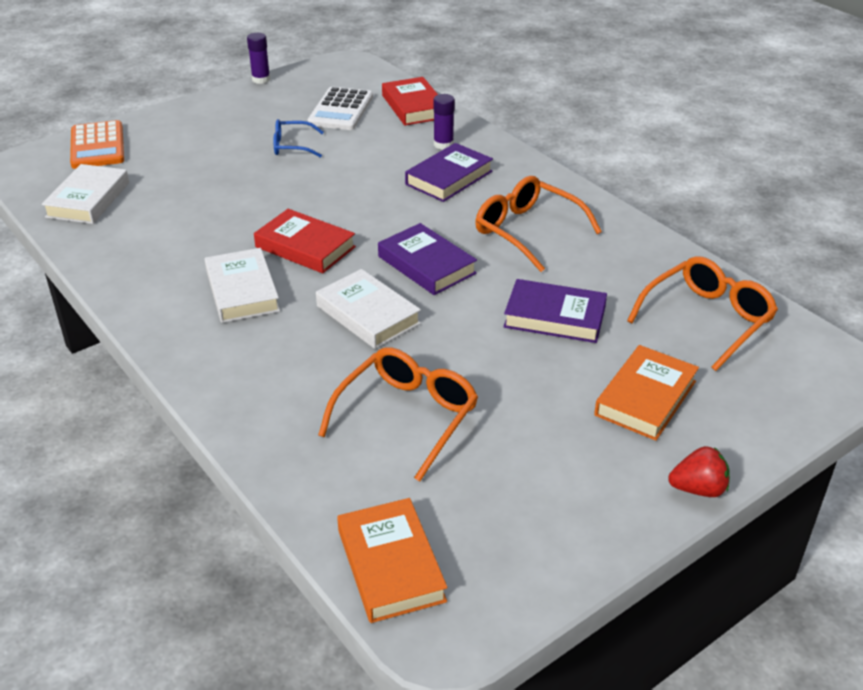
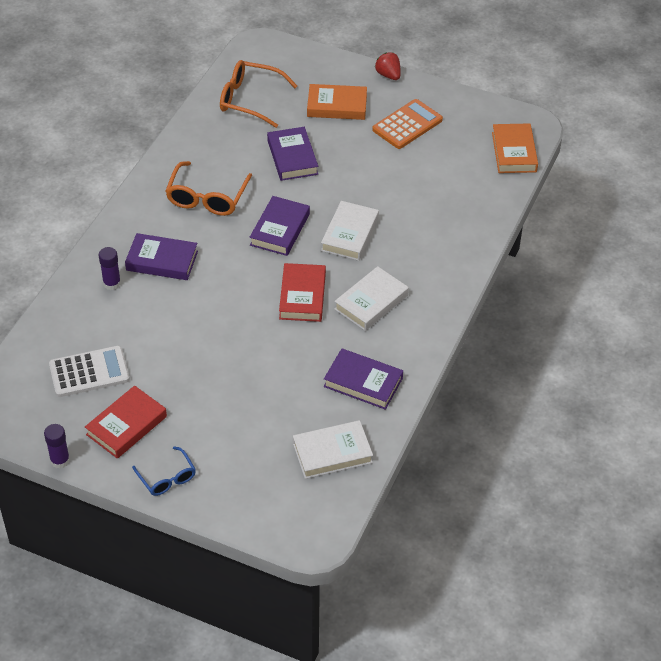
camera: 120 degrees left, 10 degrees up
orange calculator [70,120,124,169] -> orange calculator moved to [372,99,443,149]
blue glasses [273,119,324,158] -> blue glasses moved to [132,446,196,496]
orange glasses [318,347,478,481] -> none
orange book [337,498,447,623] -> orange book turned 45 degrees counterclockwise [492,123,538,173]
red book [382,77,438,125] -> red book moved to [85,386,167,459]
none -> purple book [324,349,403,410]

